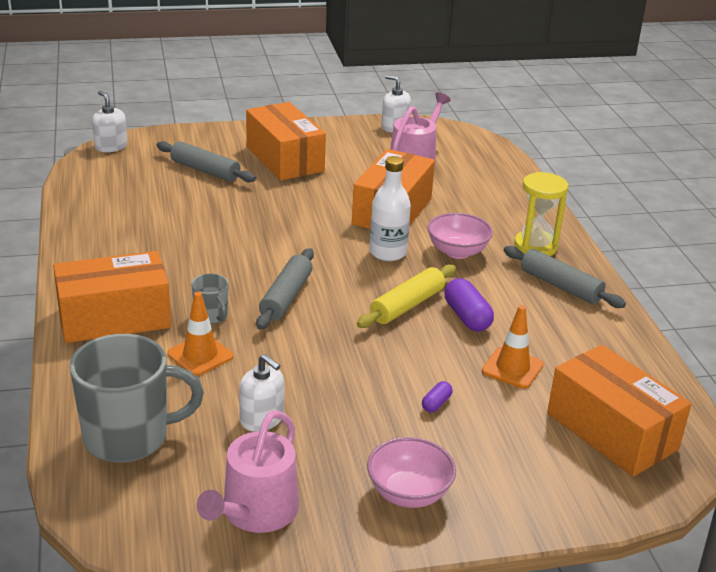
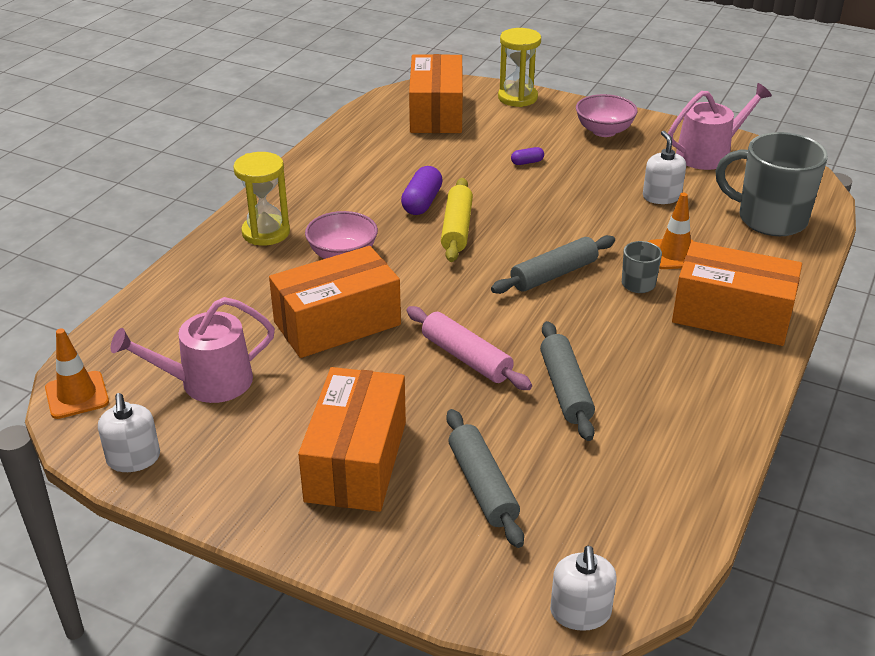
camera: 140 degrees left, 5 degrees up
yellow rolling pin [357,264,456,328] -> yellow rolling pin turned 75 degrees counterclockwise [441,178,473,262]
white bottle [370,156,411,261] -> none
orange traffic cone [482,305,544,389] -> orange traffic cone moved to [45,328,109,419]
grey rolling pin [504,246,626,308] -> grey rolling pin moved to [540,321,595,441]
none -> pink rolling pin [407,306,532,390]
none -> yellow hourglass [498,28,541,107]

